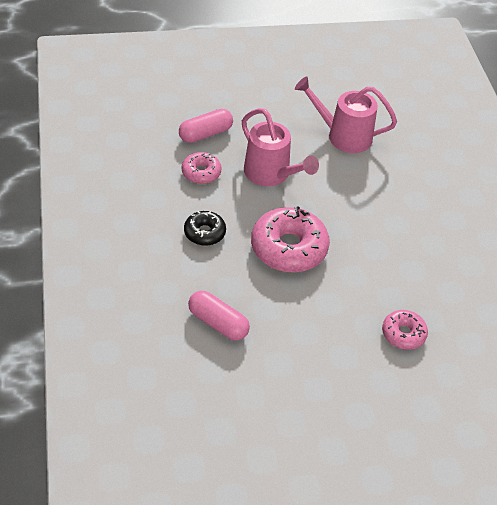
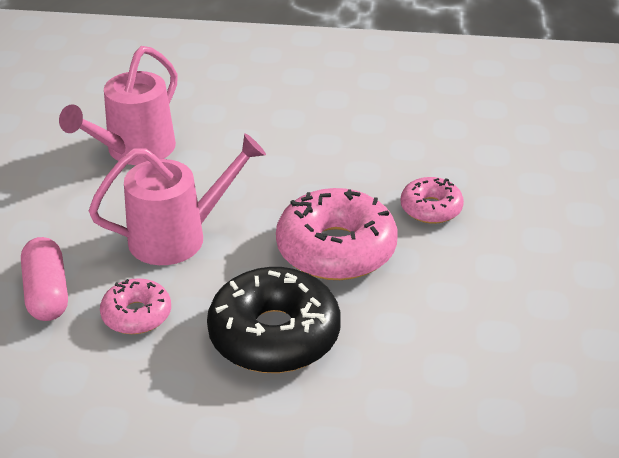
camera: 70 degrees left, 10 degrees down
black donut [184,211,226,246] -> black donut [207,267,341,373], size x1.84
pink capsule [188,291,250,341] -> none
pink donut [382,310,428,350] -> pink donut moved to [401,177,464,224]

